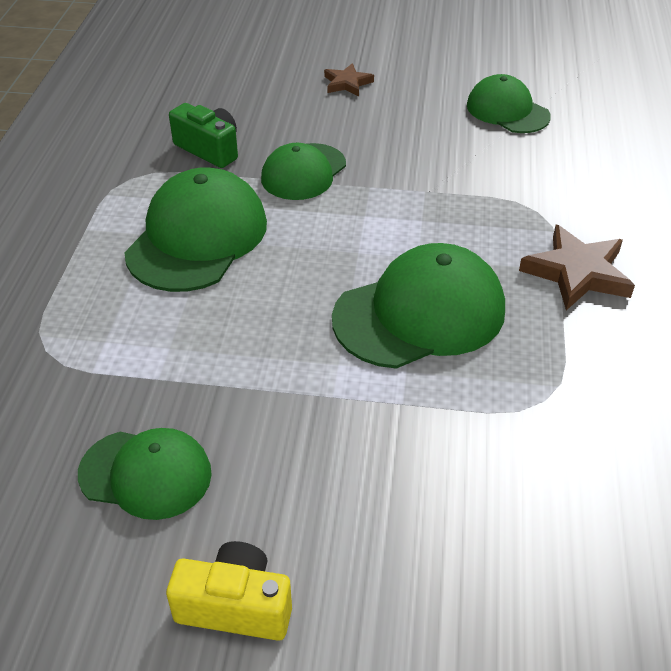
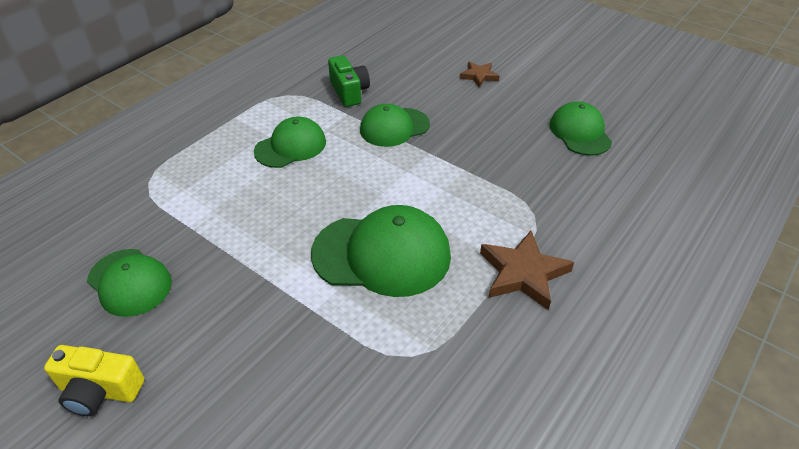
camera: 30 degrees right, 0 degrees up
green cap [124,167,267,292] -> green cap [254,117,326,168], size x0.64
yellow camera [166,541,292,641] -> yellow camera turned 150 degrees clockwise [44,345,145,416]

